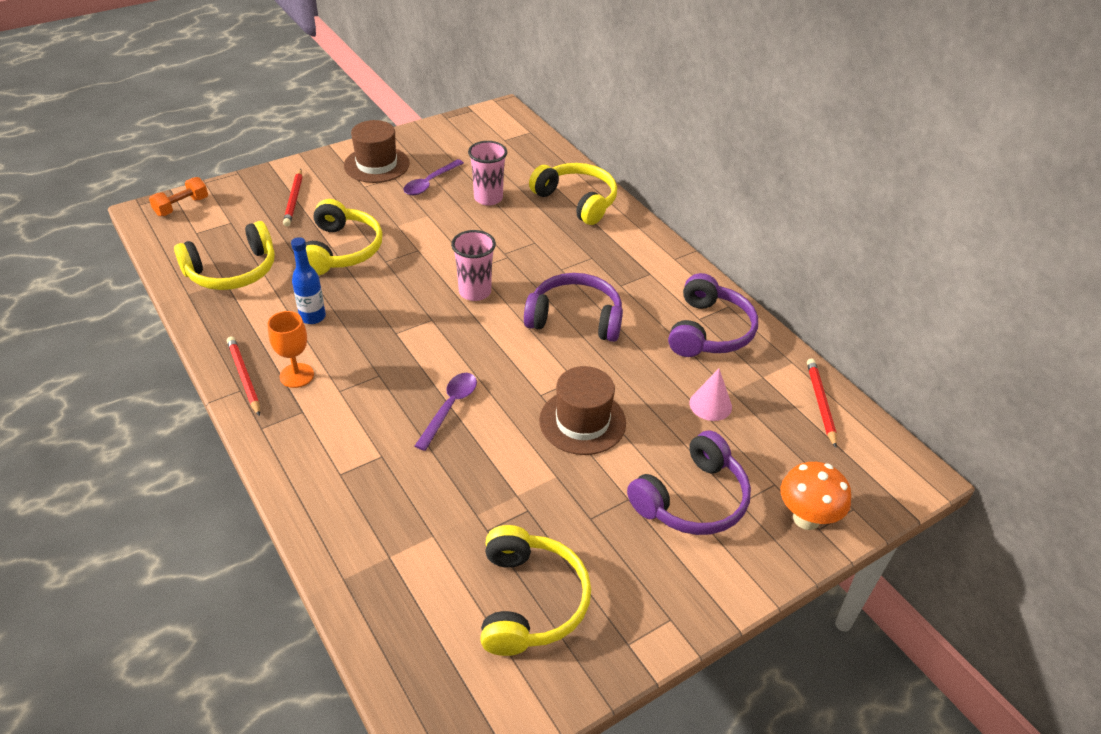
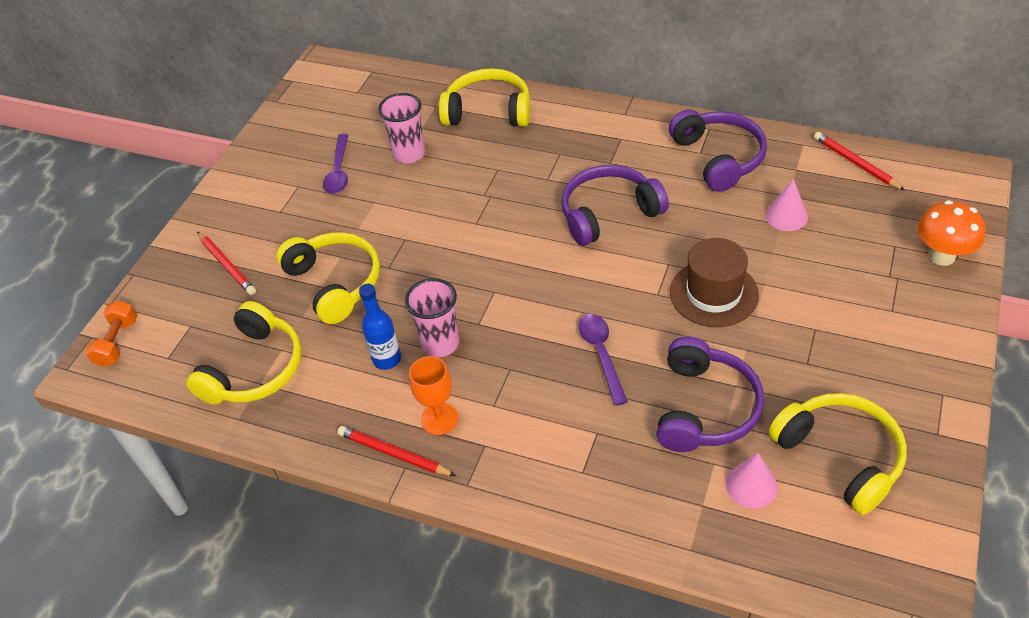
camera: 30 degrees left, 5 degrees up
brown hat [344,120,410,183] -> none
pink cup [451,230,496,301] -> pink cup moved to [405,278,459,357]
purple headphones [627,430,751,535] -> purple headphones moved to [656,336,764,452]
none -> pink cone [726,453,778,509]

